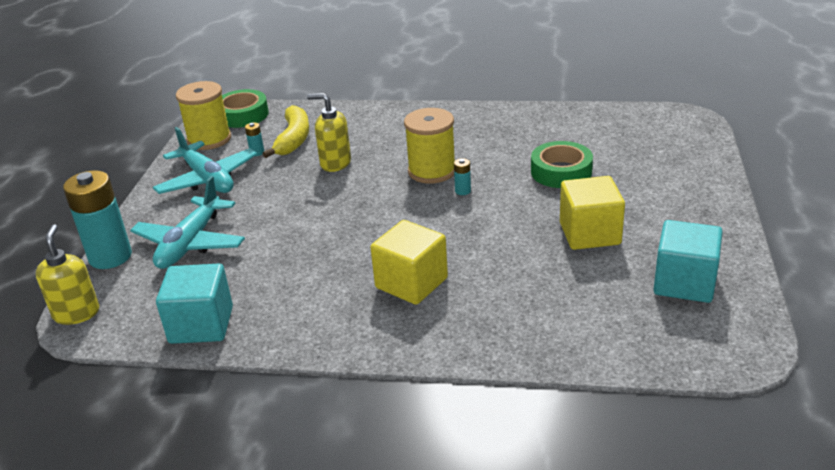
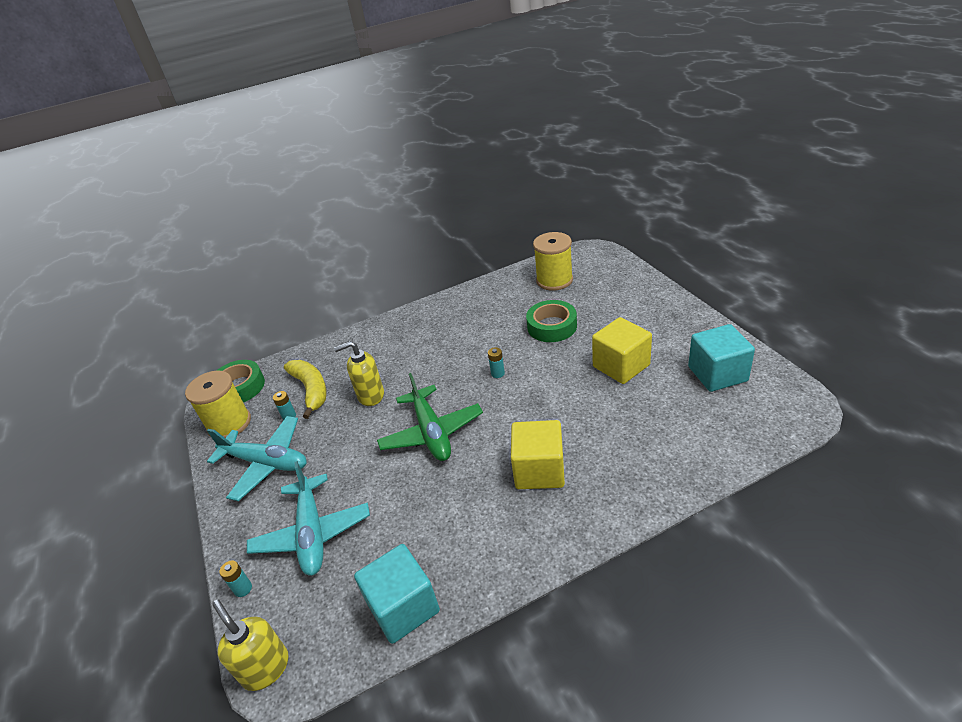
camera: 30 degrees left, 5 degrees up
turquoise battery [63,170,132,269] -> turquoise battery [219,560,252,597], size x0.40
yellow spool [404,108,455,184] -> yellow spool moved to [533,232,573,291]
none -> green plane [377,373,483,461]

